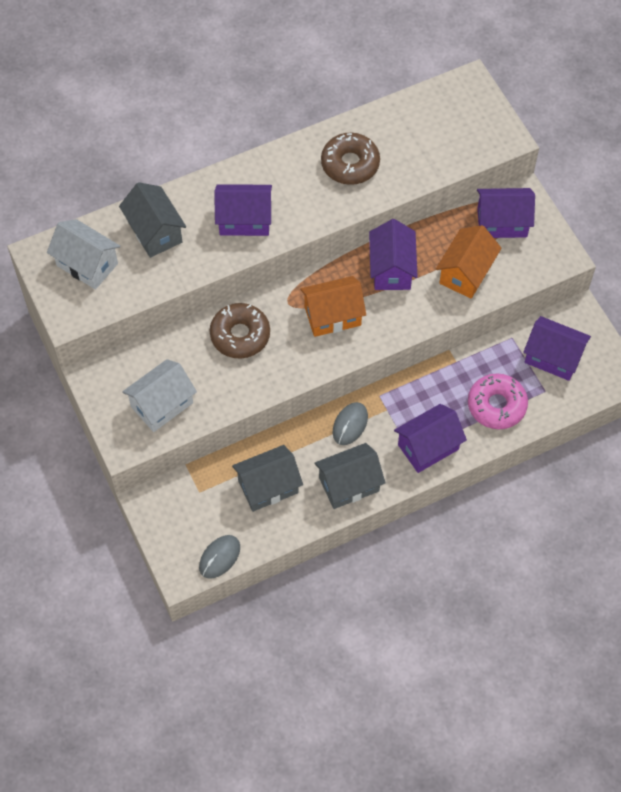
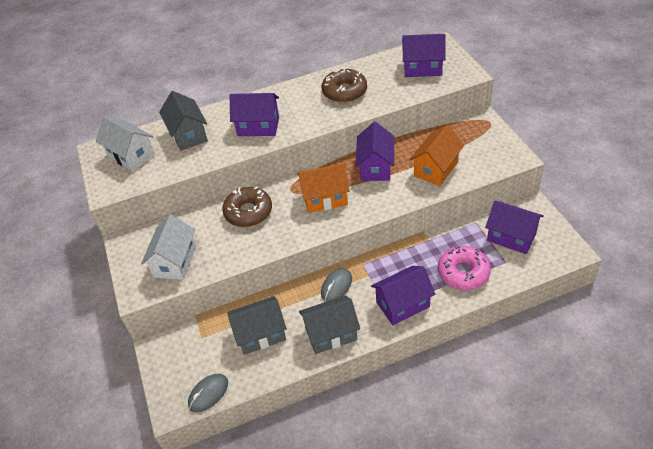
camera: 10 degrees right, 15 degrees down
white house [122,359,197,432] -> white house turned 45 degrees counterclockwise [141,215,196,280]
purple house [477,188,535,238] -> purple house moved to [402,34,446,77]

